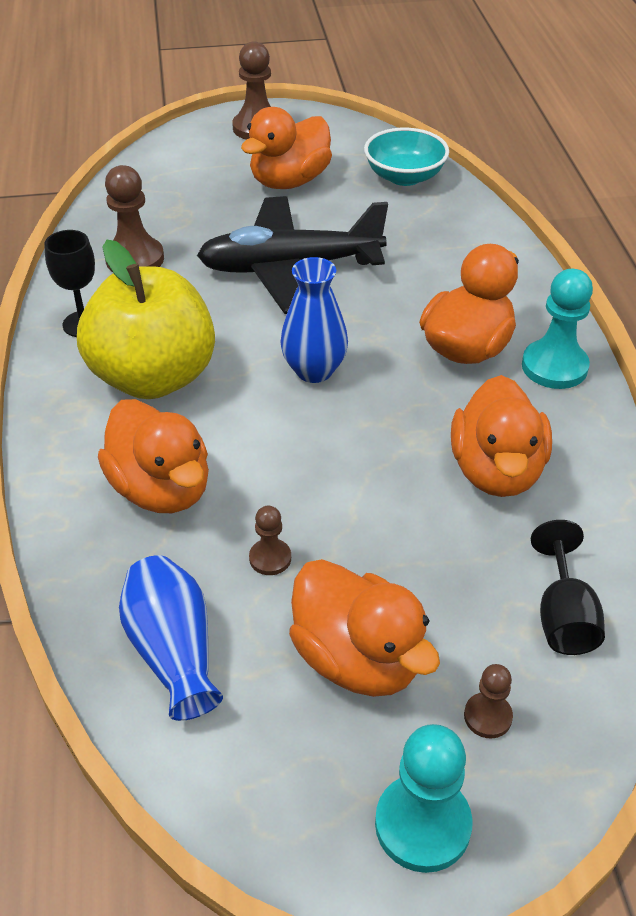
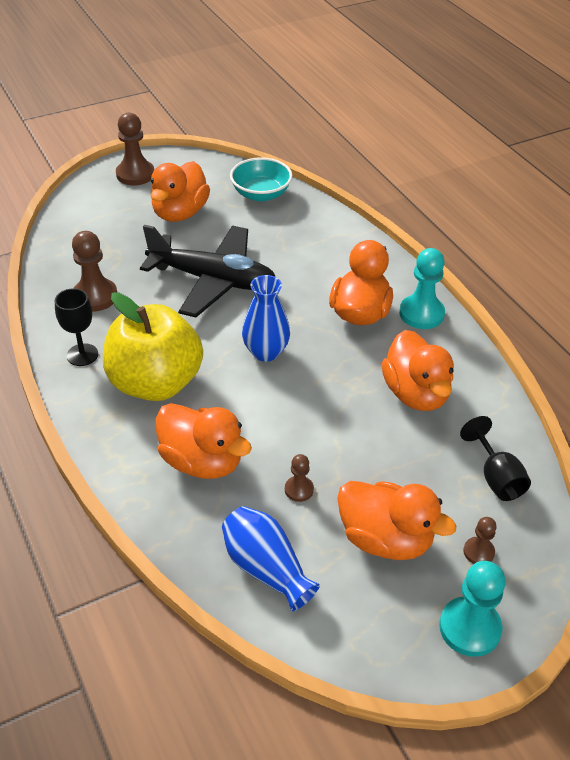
camera: 20 degrees left, 0 degrees up
black plane [197,196,388,314] -> black plane turned 135 degrees counterclockwise [140,225,275,317]

